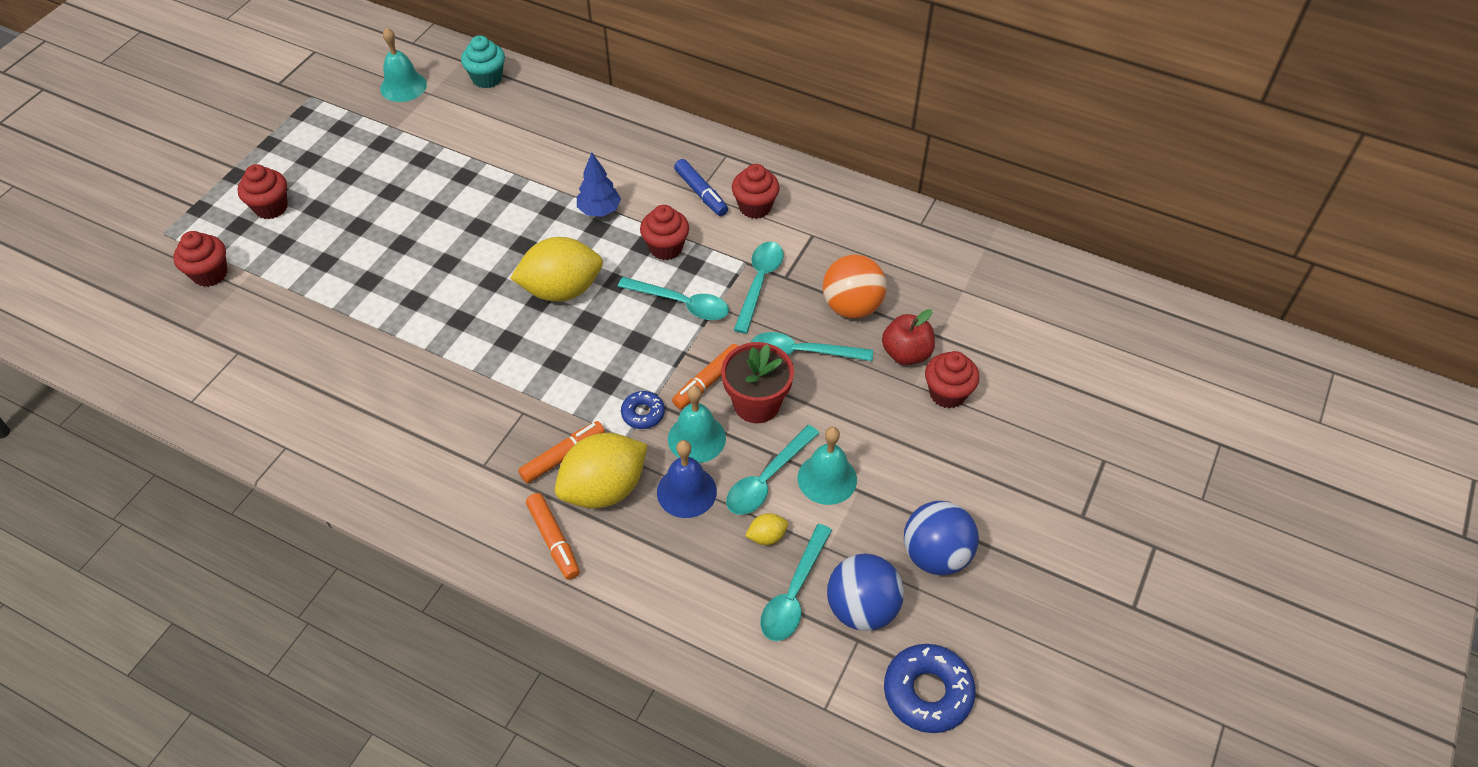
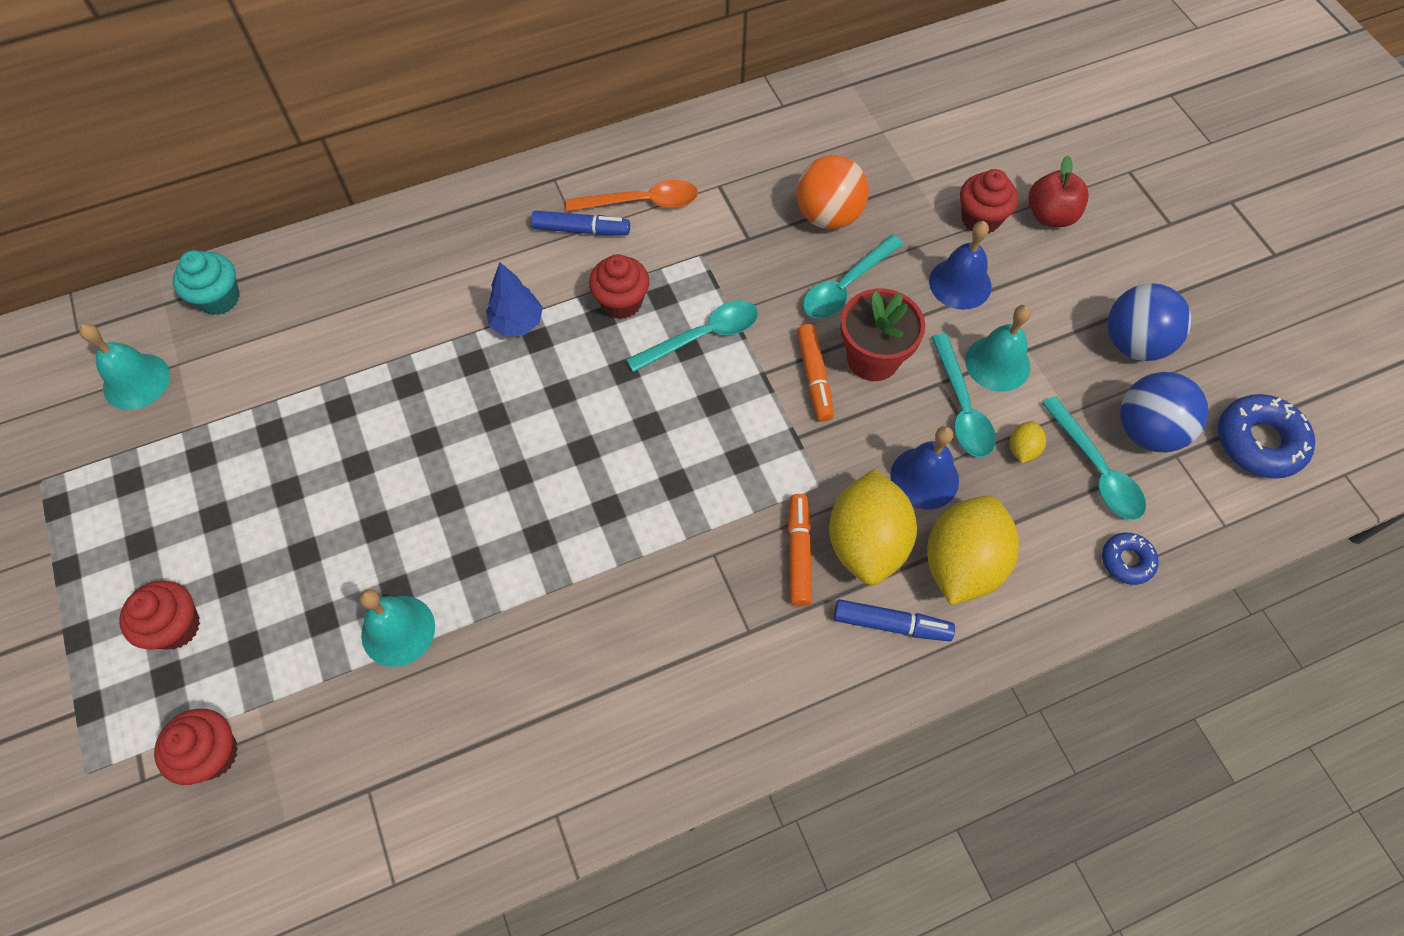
camera: 50 degrees left, 10 degrees up
yellow lemon [510,237,603,302] -> yellow lemon moved to [927,496,1019,605]
orange marker [526,493,580,580] -> blue marker [834,599,955,642]
blue donut [621,391,665,429] -> blue donut moved to [1102,533,1159,585]
turquoise bell [668,385,726,463] -> turquoise bell moved to [359,589,435,667]
red cupcake [732,164,779,219] -> orange spoon [566,180,698,212]
turquoise spoon [734,242,784,334] -> none
red apple [882,309,935,365] -> red apple moved to [1028,155,1089,227]
none -> blue bell [929,221,991,310]

